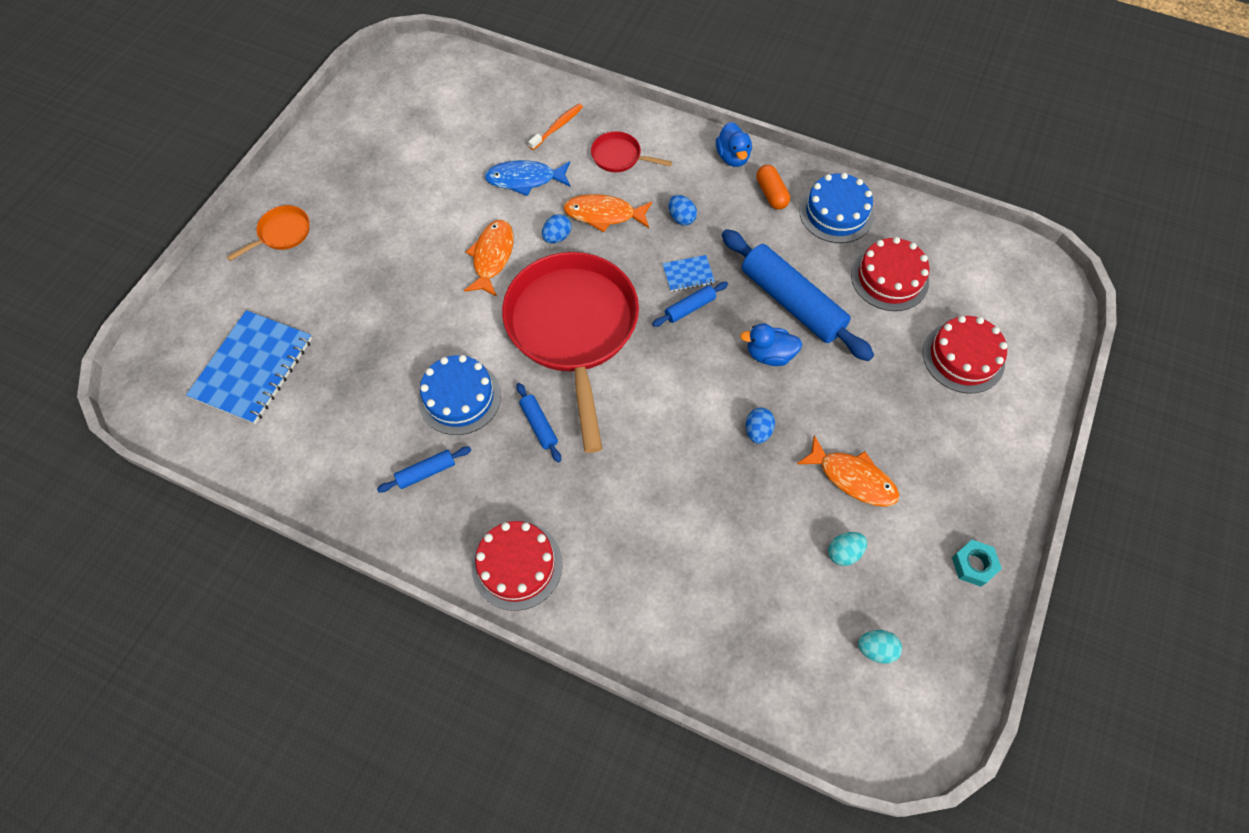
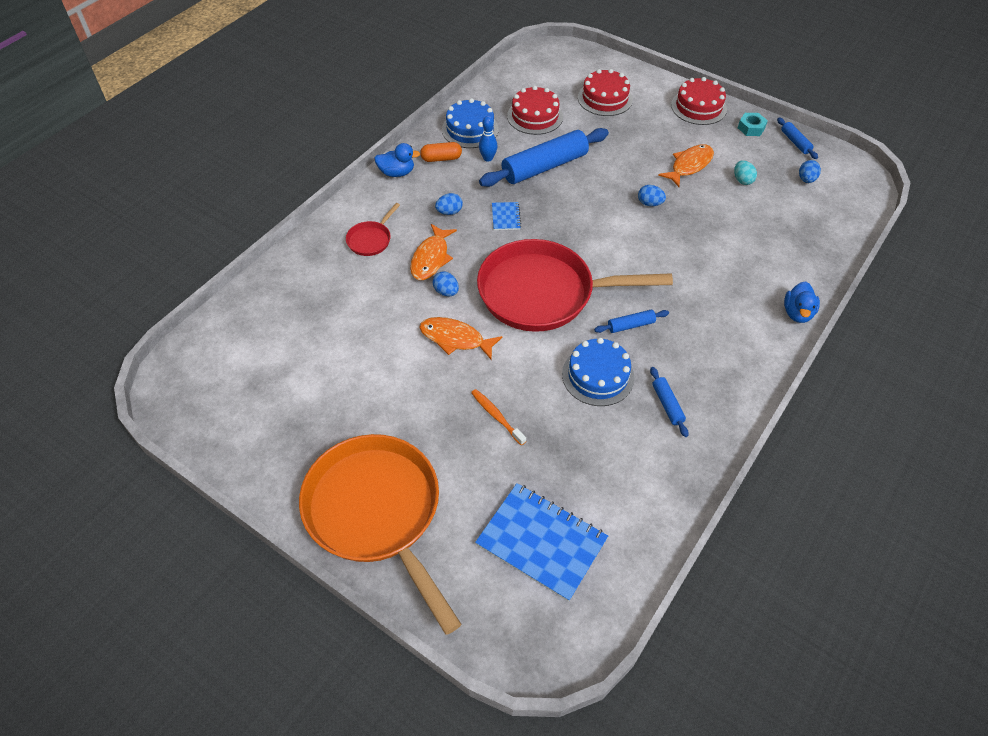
camera: 80 degrees left, 10 degrees down
orange pan [227,205,310,261] -> orange pan [299,434,461,635], size x2.44
red cake [472,521,563,611] -> red cake moved to [671,77,727,125]
blue fish [484,160,571,196] -> none
orange toothbrush [528,104,583,150] -> orange toothbrush moved to [471,389,526,446]
blue rolling pin [652,282,728,327] -> blue rolling pin moved to [777,117,818,159]
blue duck [740,323,802,366] -> blue duck moved to [784,281,820,323]
turquoise egg [858,630,902,664] -> blue egg [799,160,821,183]
none -> blue bowling pin [479,116,498,162]

